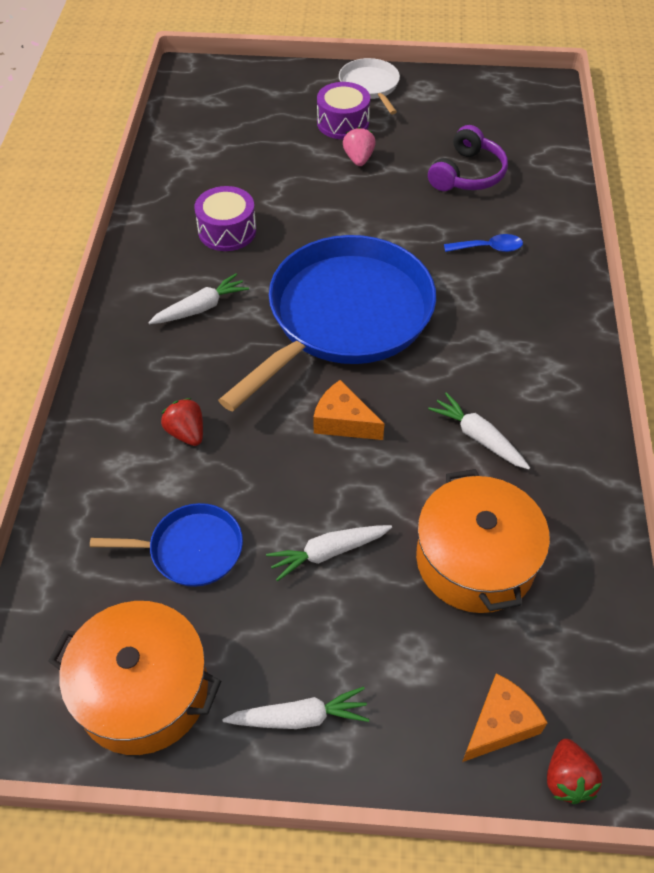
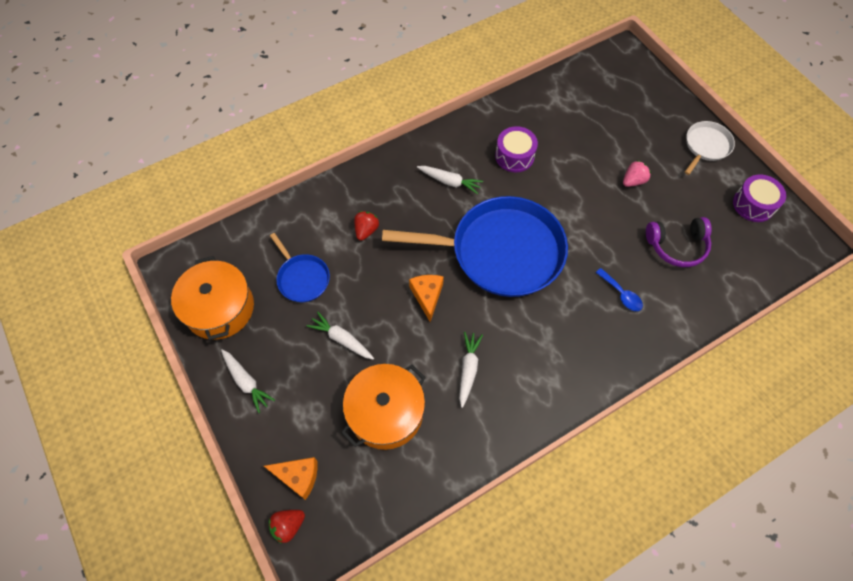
camera: 55 degrees right, 10 degrees up
purple drum [317,82,370,139] -> purple drum moved to [733,174,786,222]

